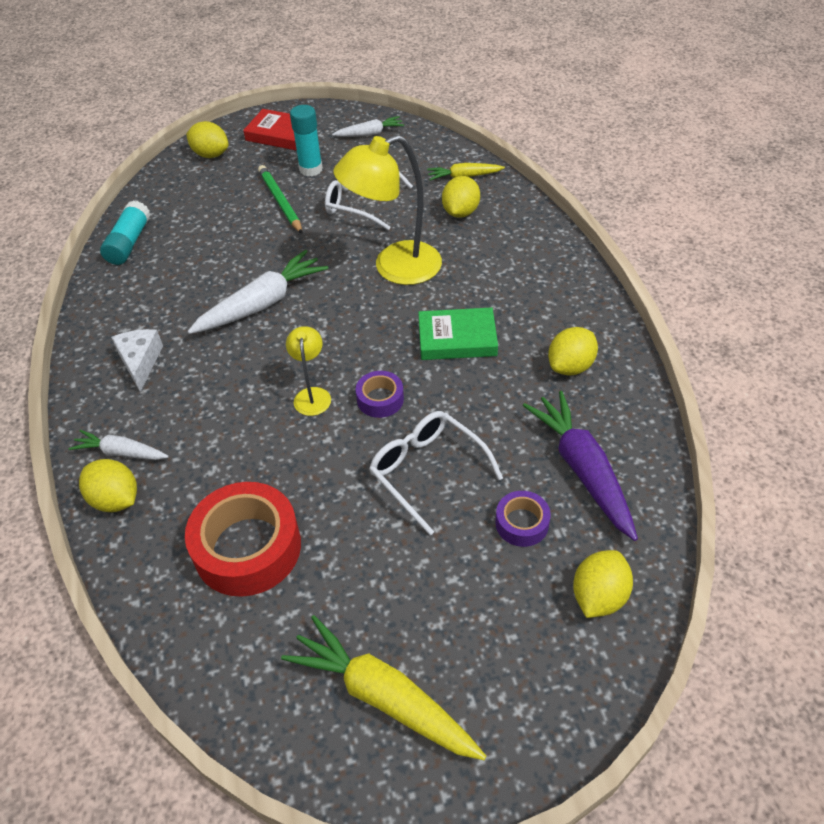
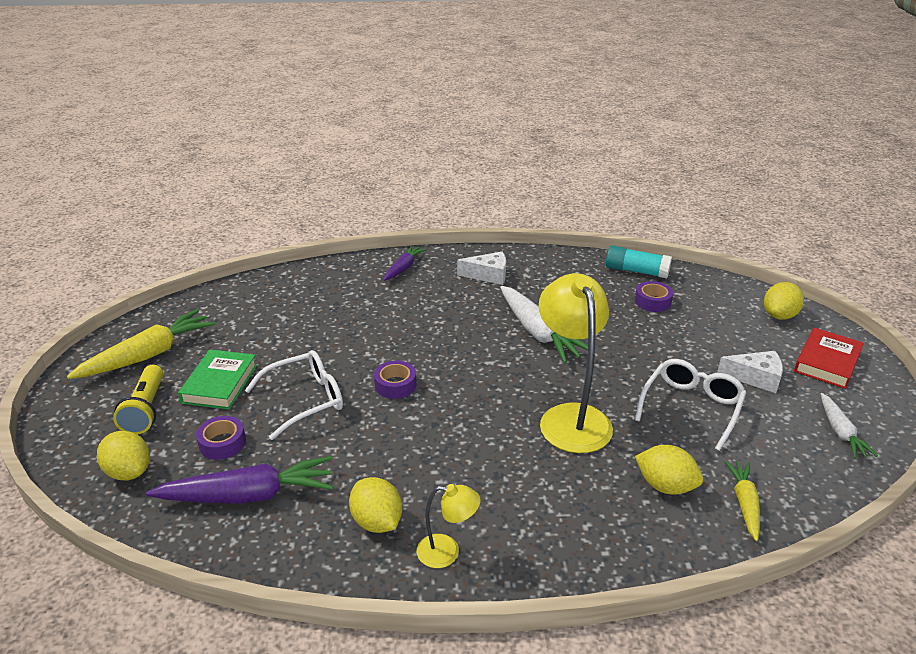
camera: 100 degrees right, 15 degrees down
white carrot [69,430,169,460] -> purple carrot [384,245,426,281]
yellow lemon [79,459,137,512] -> none
red tape [185,482,301,597] -> none
green pencil [258,165,303,234] -> none
yellow lamp [286,326,331,416] -> yellow lamp moved to [417,484,480,568]
turquoise glue stick [290,105,323,176] -> white cheese [717,351,783,393]
green book [418,307,498,360] -> green book moved to [178,349,257,410]
none -> yellow flashlight [113,365,163,434]
none -> purple tape [635,281,673,312]

